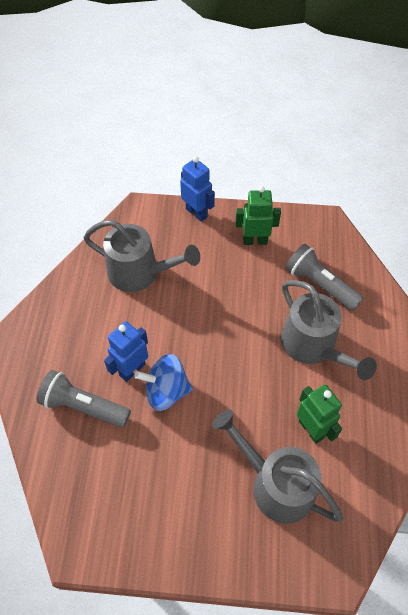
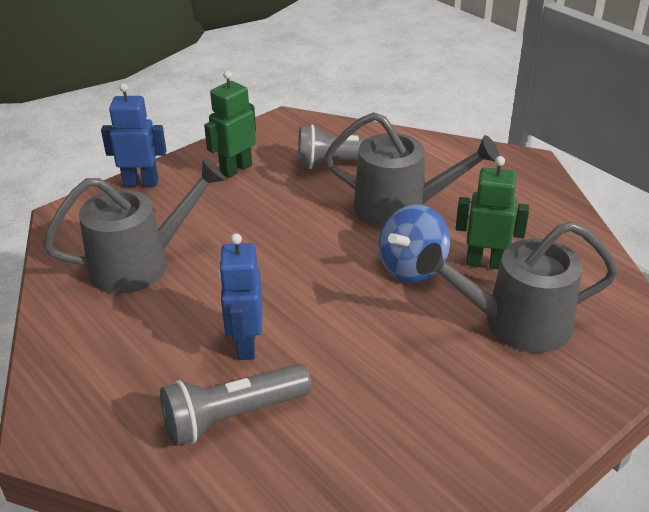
camera: 45 degrees left, 20 degrees down
blue spinning top [135,354,193,411] -> blue spinning top moved to [379,204,450,283]

